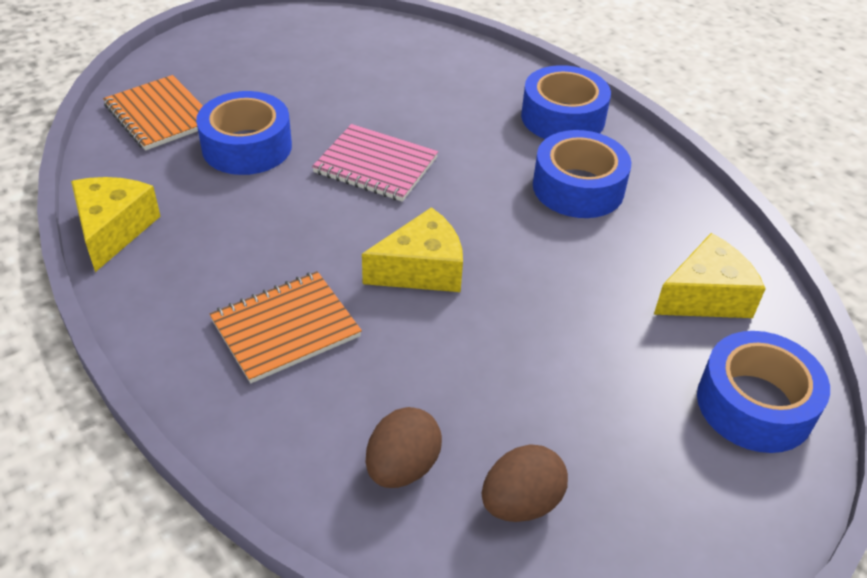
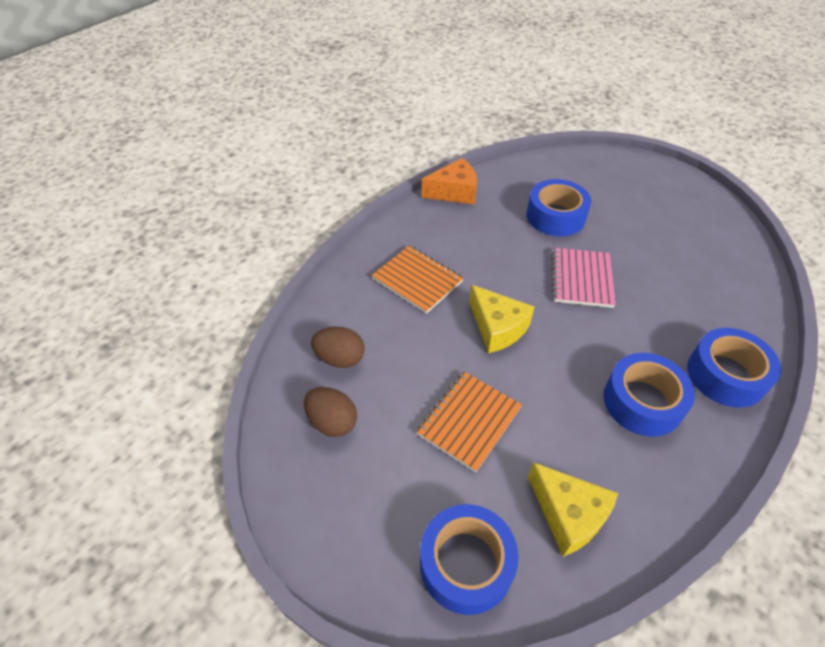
camera: 75 degrees right, 5 degrees up
yellow cheese [71,177,161,272] -> orange cheese [422,158,477,204]
orange notebook [103,75,203,151] -> orange notebook moved to [416,372,522,472]

